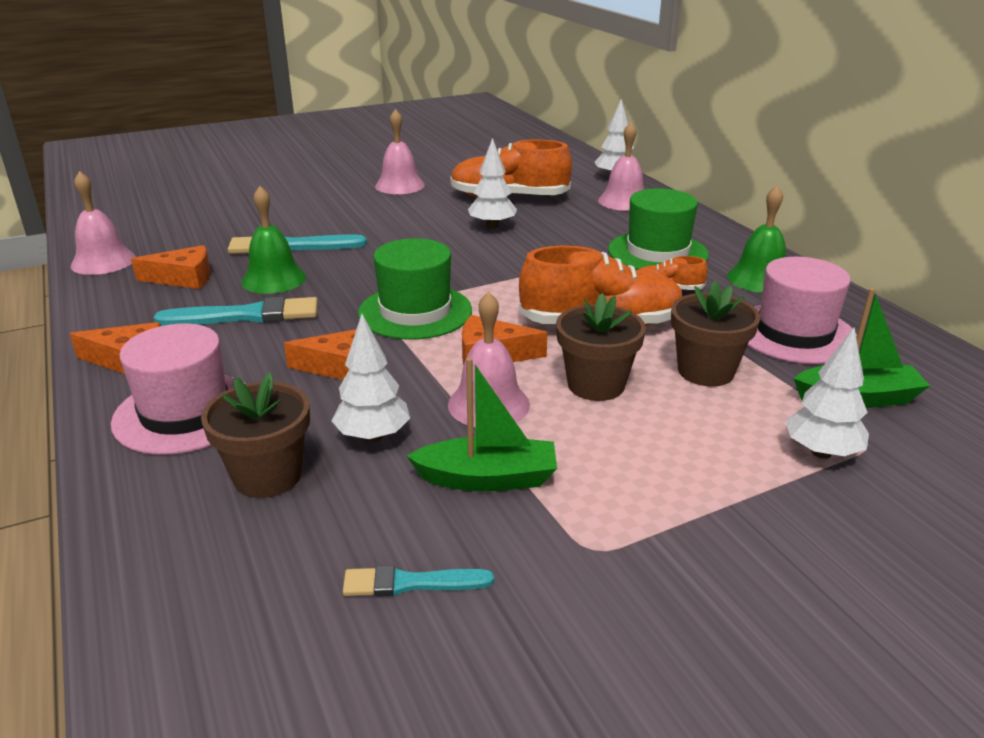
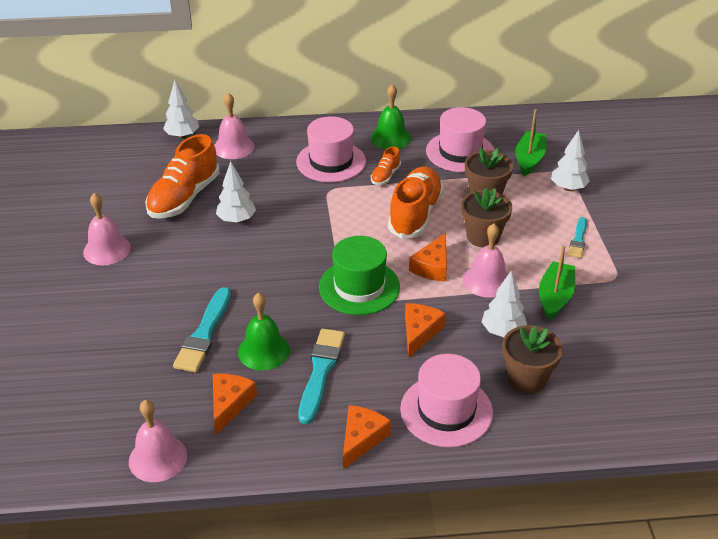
camera: 70 degrees left, 10 degrees up
turquoise brush [343,565,494,597] -> turquoise brush moved to [568,217,587,258]
green hat [608,188,709,270] -> pink hat [296,116,366,183]

